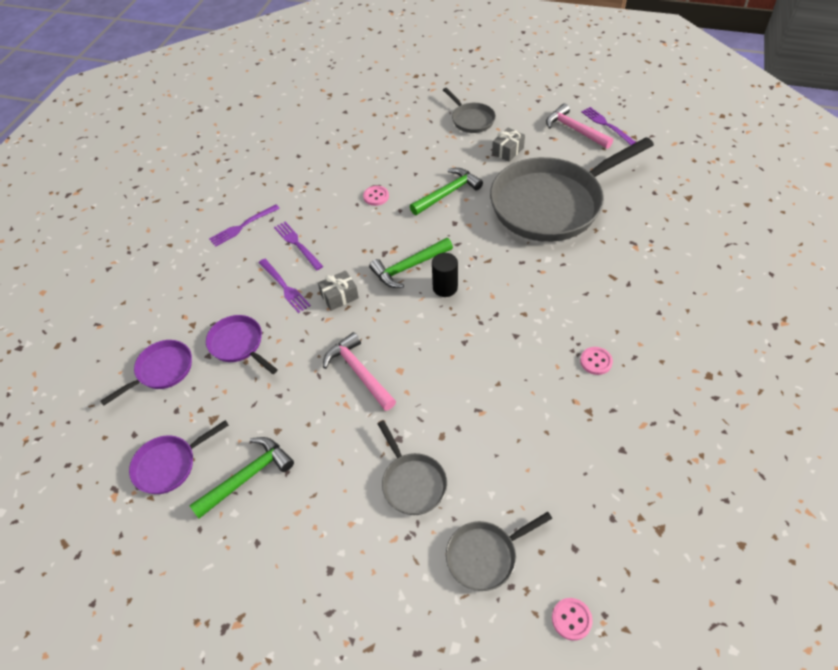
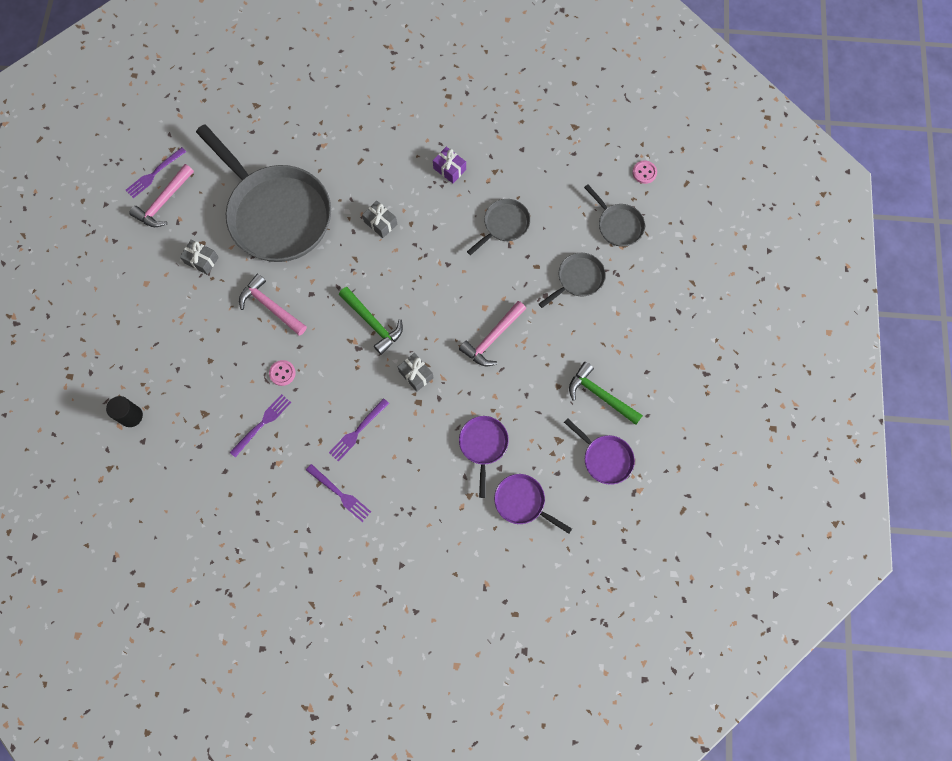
camera: 105 degrees left, 20 degrees up
purple pan [206,315,278,374] -> purple pan turned 150 degrees clockwise [459,416,509,498]
purple fork [259,259,311,313] -> purple fork moved to [230,394,291,458]
green hammer [410,168,483,215] -> pink hammer [239,274,307,336]
black cylinder [432,253,458,297] -> black cylinder moved to [106,396,143,427]
grey pan [443,88,496,133] -> grey pan moved to [467,199,530,255]
pink button [580,347,613,375] -> purple gift [433,147,466,183]
none -> grey gift [362,201,397,238]

